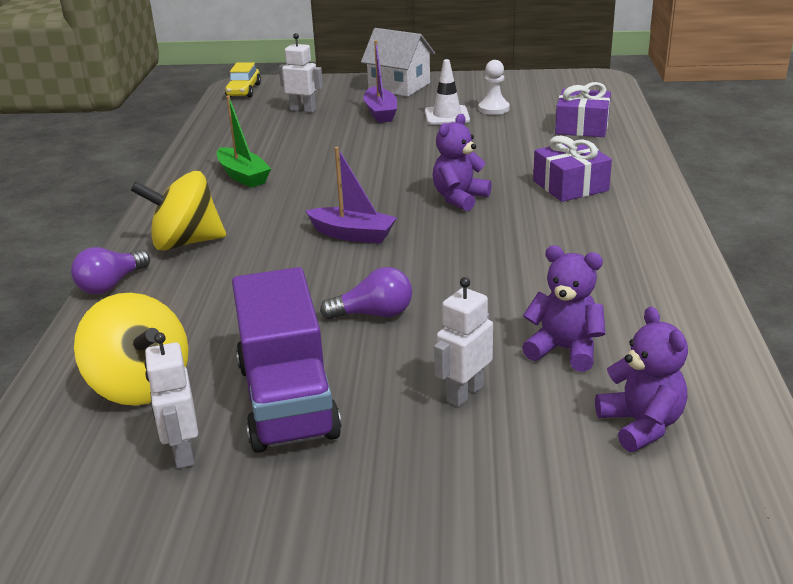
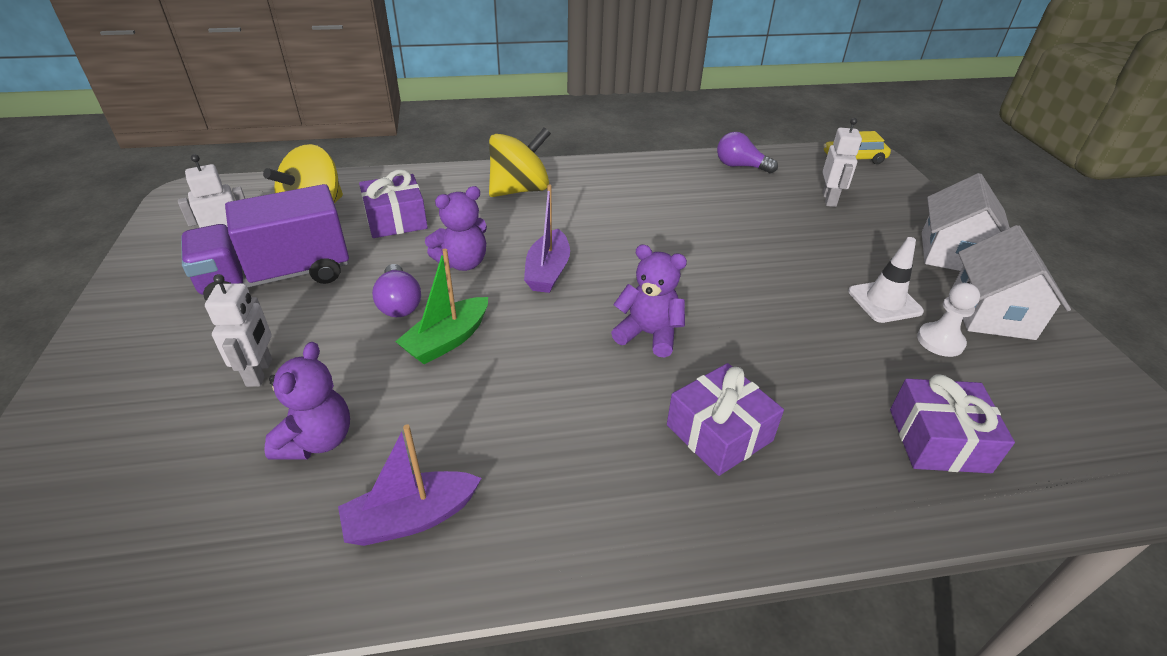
camera: 75 degrees right, 10 degrees up
purple light bulb [71,247,150,295] -> purple light bulb moved to [717,132,778,173]
yellow spinning top [131,171,226,251] -> yellow spinning top turned 75 degrees clockwise [489,127,551,197]
green boat [217,95,271,188] -> green boat moved to [395,249,488,364]
purple boat [363,40,397,123] -> purple boat moved to [338,424,482,546]
white robot [434,277,493,407] -> white robot turned 60 degrees clockwise [205,274,272,387]
purple teddy bear [595,307,688,452] -> purple teddy bear moved to [425,186,487,271]
none -> purple gift [359,169,428,238]
none -> white house [952,225,1071,340]

